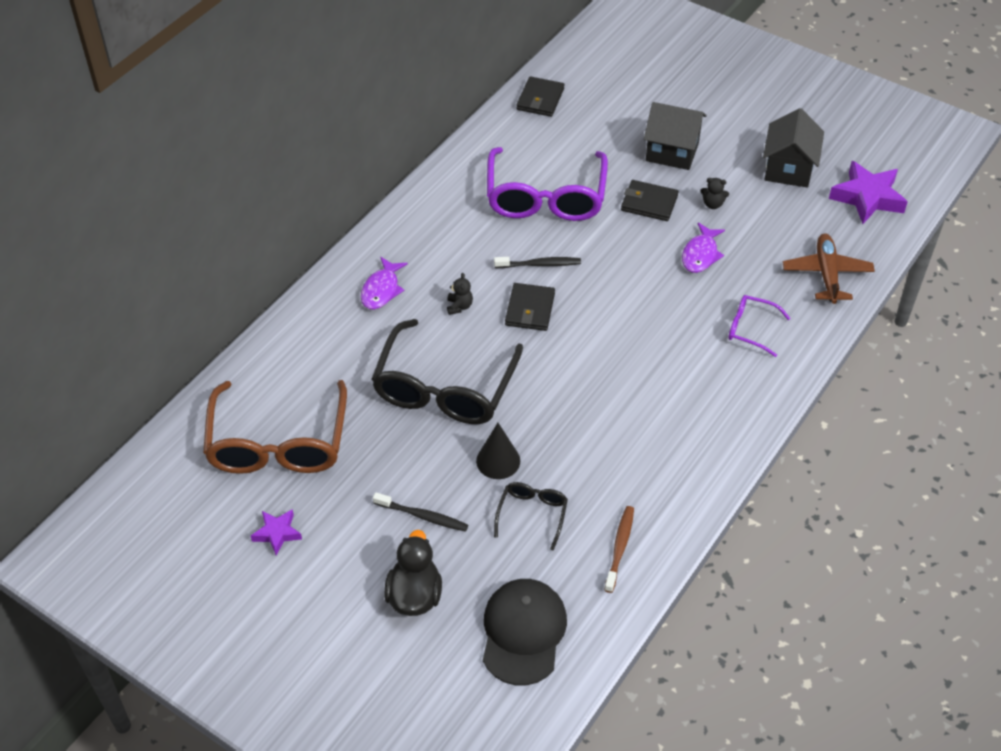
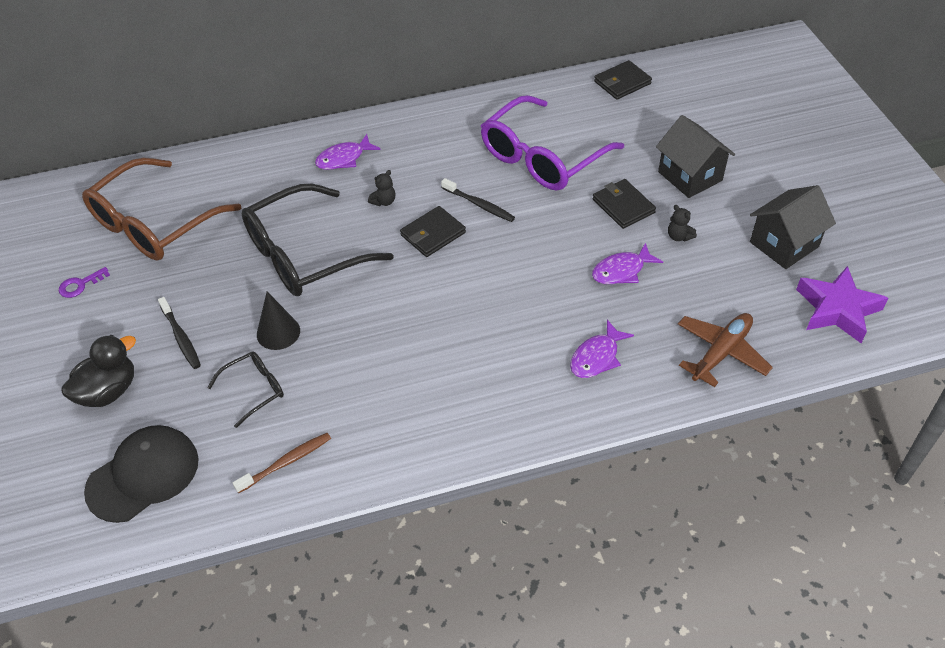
camera: 40 degrees right, 0 degrees up
purple star [251,509,302,555] -> purple key [59,267,110,298]
purple glasses [728,295,790,357] -> purple fish [570,320,634,378]

